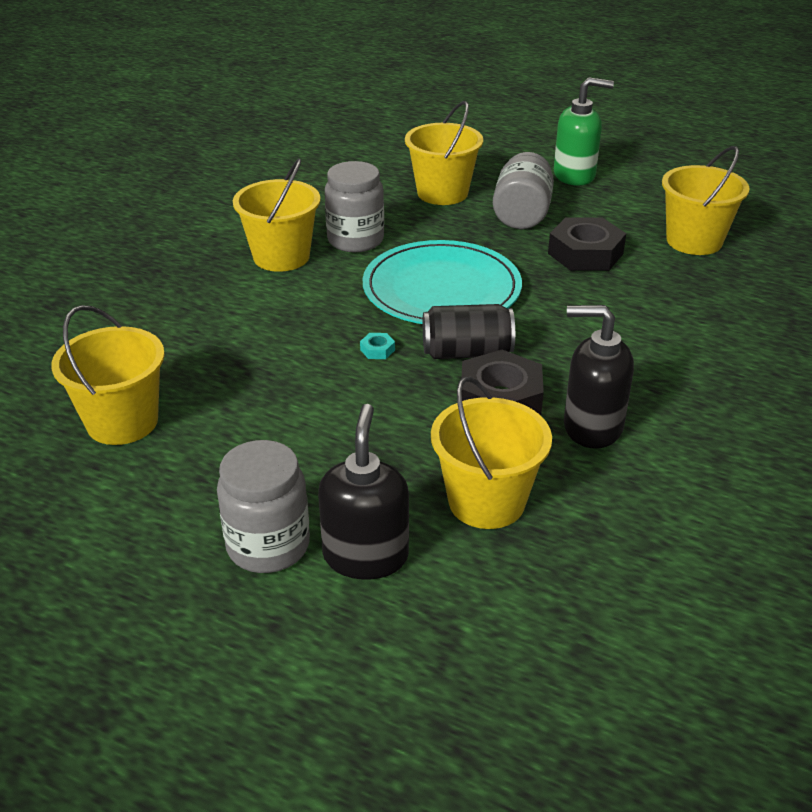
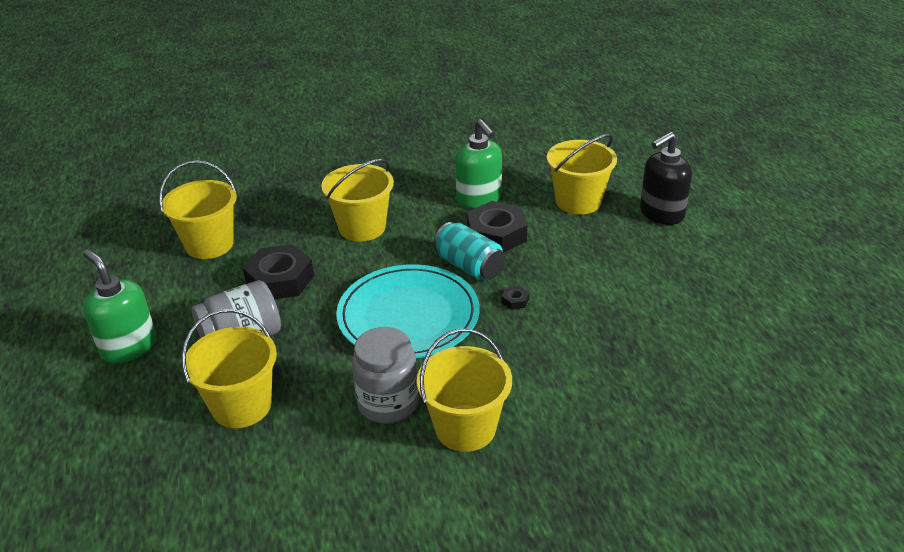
camera: 130 degrees left, 0 degrees up
yellow bucket [51,305,165,445] -> yellow bucket moved to [321,159,394,242]
grey jar [217,440,310,573] -> none
turquoise nut [360,333,395,359] -> black nut [501,286,529,310]
black can [423,304,515,359] -> turquoise can [434,222,505,281]
black soap dispenser [564,305,634,449] -> green soap dispenser [455,119,502,208]

